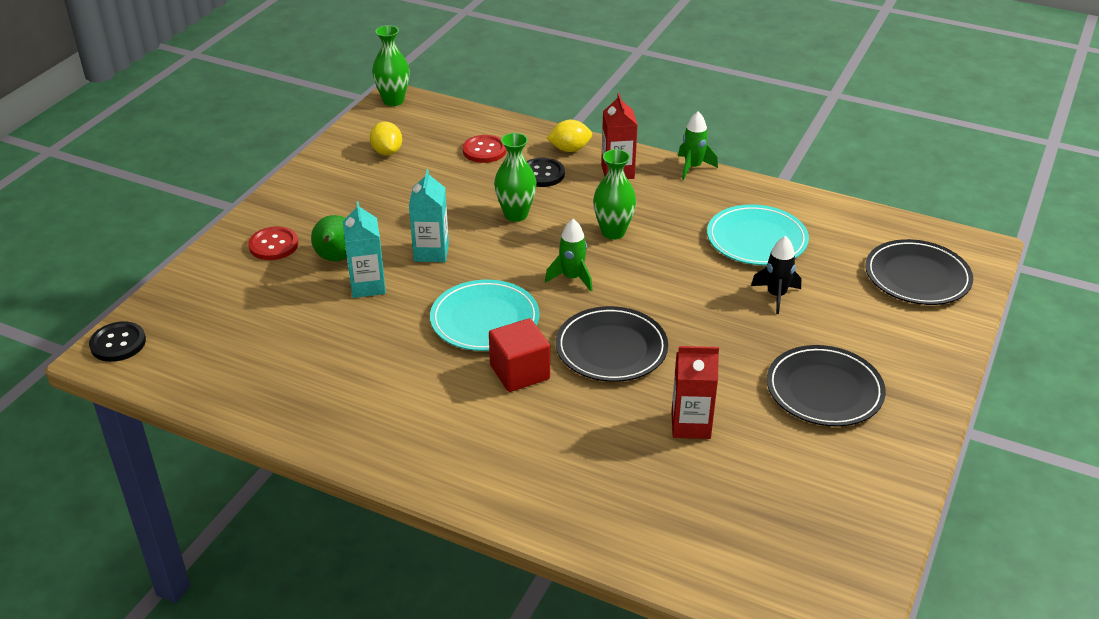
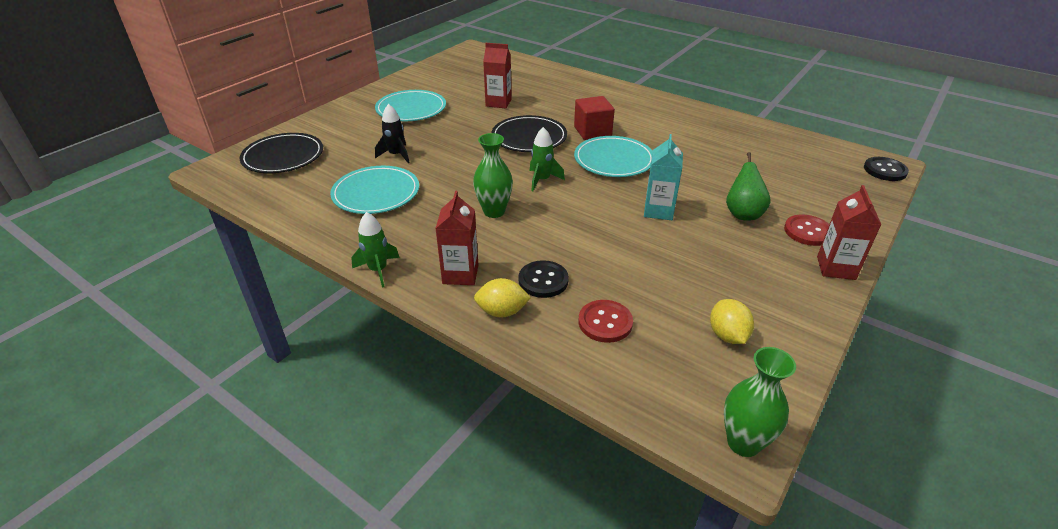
camera: 170 degrees left, 0 degrees up
turquoise carton [343,201,386,298] -> none
green vase [494,133,537,222] -> none
black plate [767,345,886,427] -> turquoise plate [375,90,446,121]
none -> red carton [817,185,881,280]

